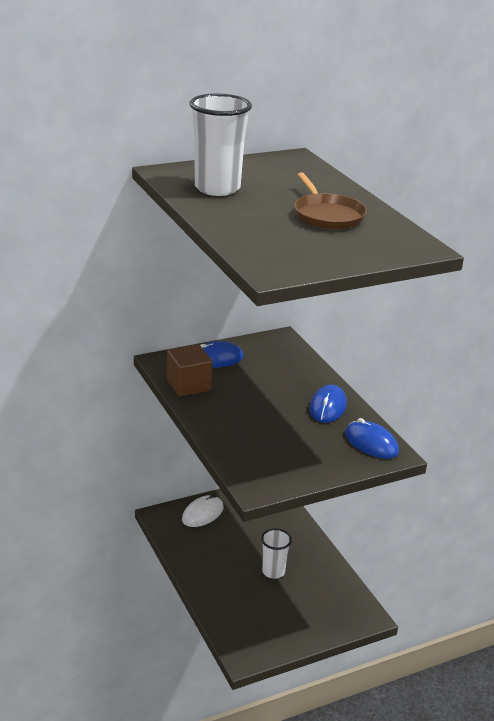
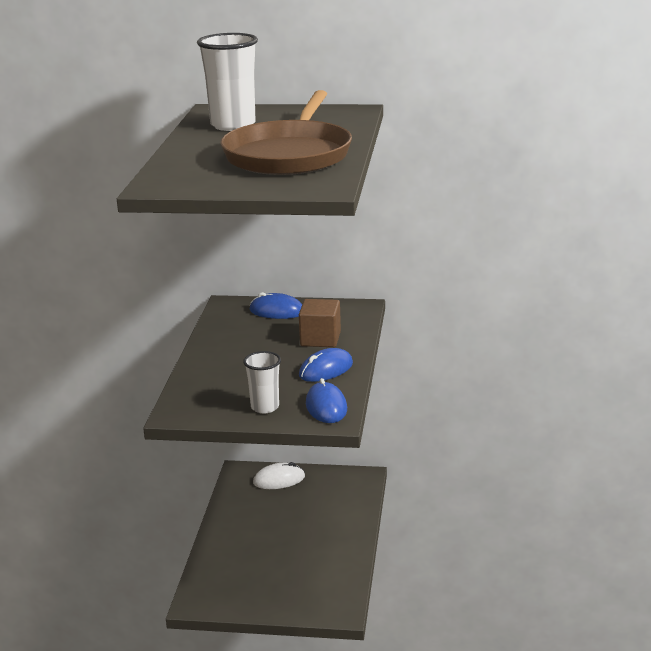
camera: 35 degrees right, 5 degrees down
brown cube [167,345,212,396] -> brown cube moved to [299,299,341,347]
white cup [261,529,292,579] -> white cup moved to [243,351,281,413]
brown pan [294,173,367,229] -> brown pan [220,90,352,175], size x1.75

